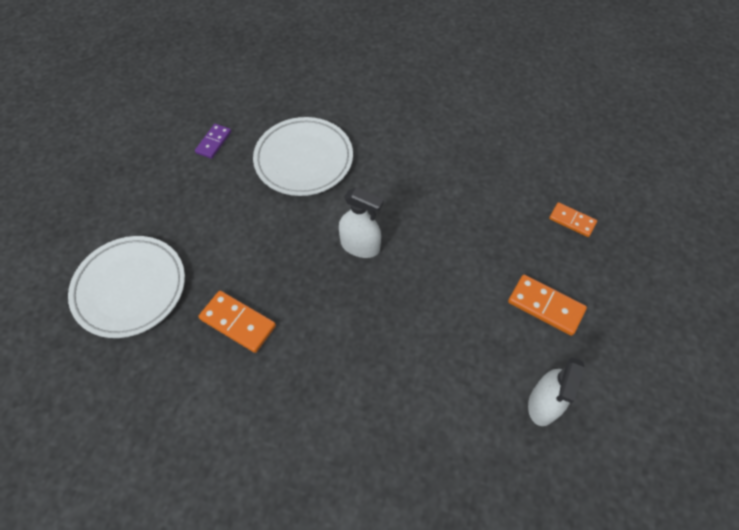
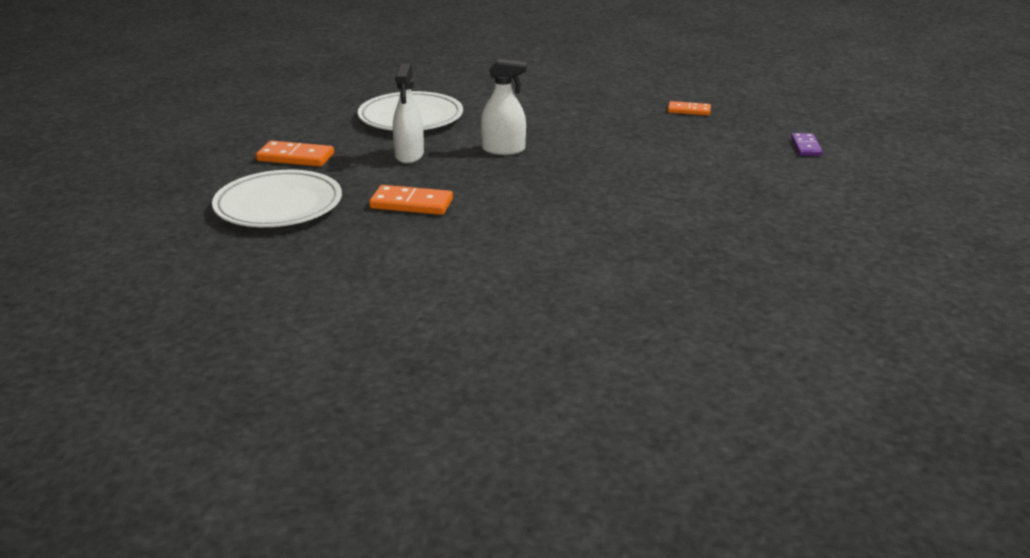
camera: 20 degrees left, 30 degrees down
purple domino [195,124,231,159] -> purple domino moved to [791,133,823,156]
orange domino [508,275,587,336] -> orange domino moved to [256,141,334,167]
white spray bottle [528,357,584,426] -> white spray bottle moved to [393,63,424,164]

